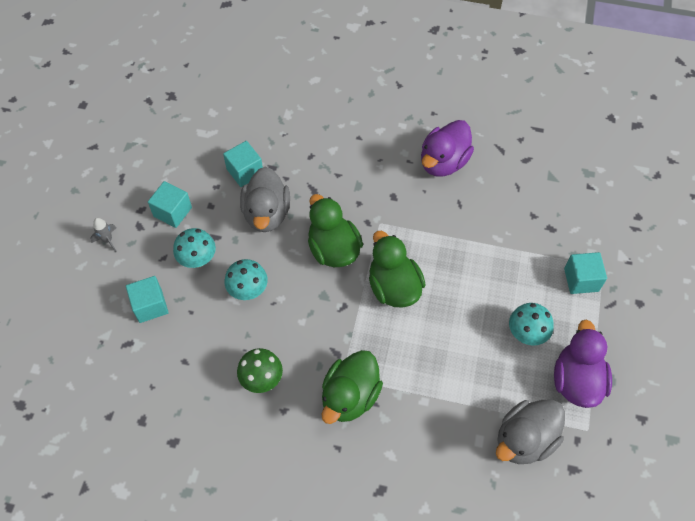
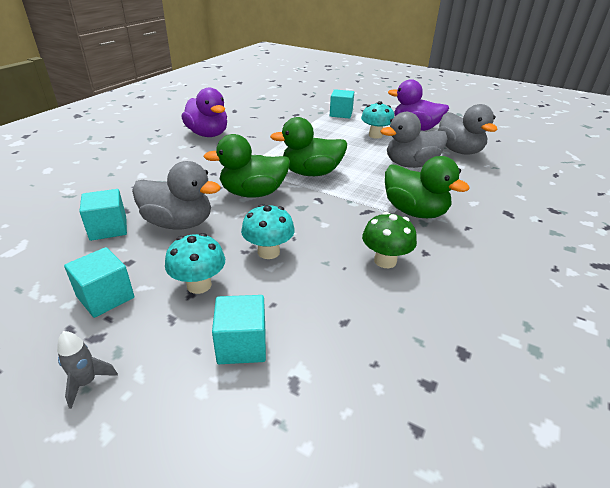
camera: 75 degrees left, 25 degrees down
none -> grey duck [380,112,447,168]

